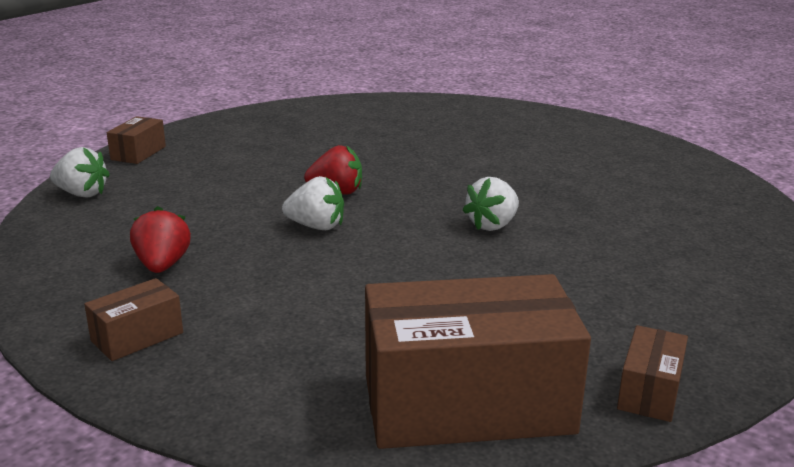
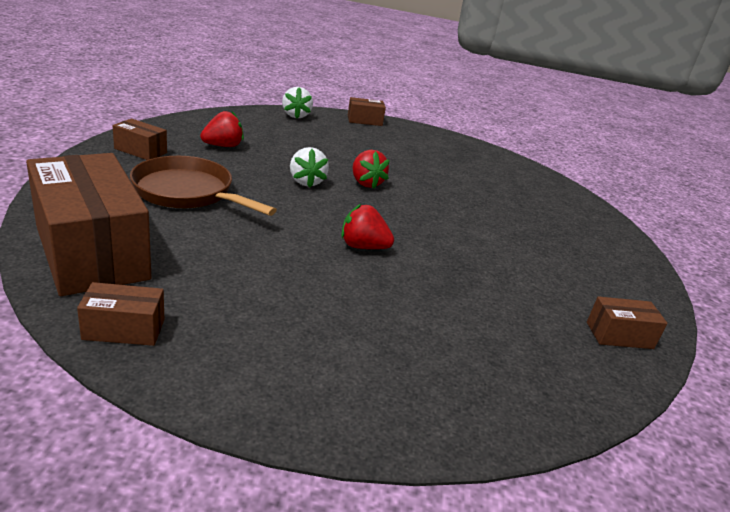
camera: 60 degrees right, 5 degrees up
white strawberry [462,177,519,231] -> red strawberry [341,204,394,249]
none -> brown pan [130,156,277,216]
none -> brown box [587,296,668,349]

